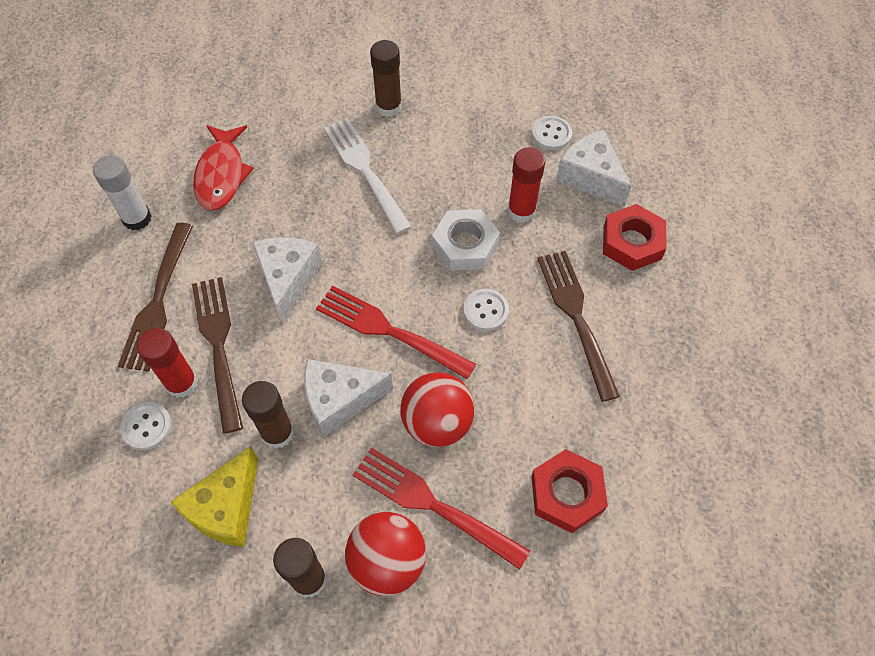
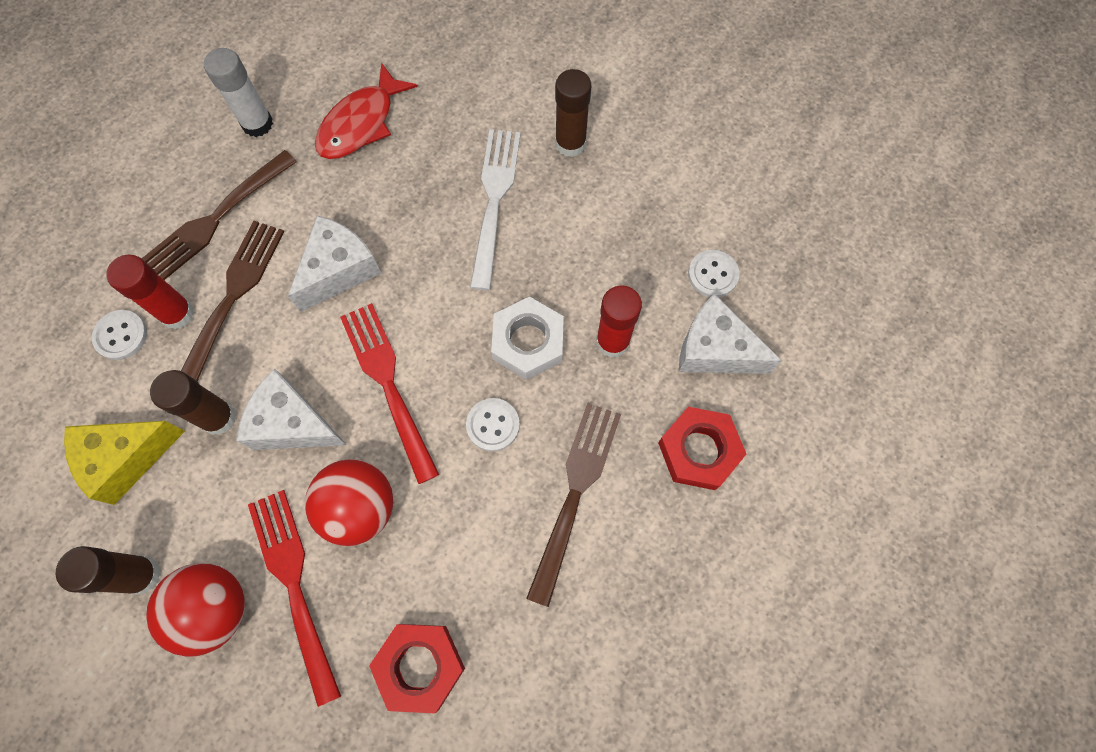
camera: 35 degrees right, 10 degrees up
white cheese [556,130,631,207] -> white cheese turned 60 degrees counterclockwise [679,294,782,374]

